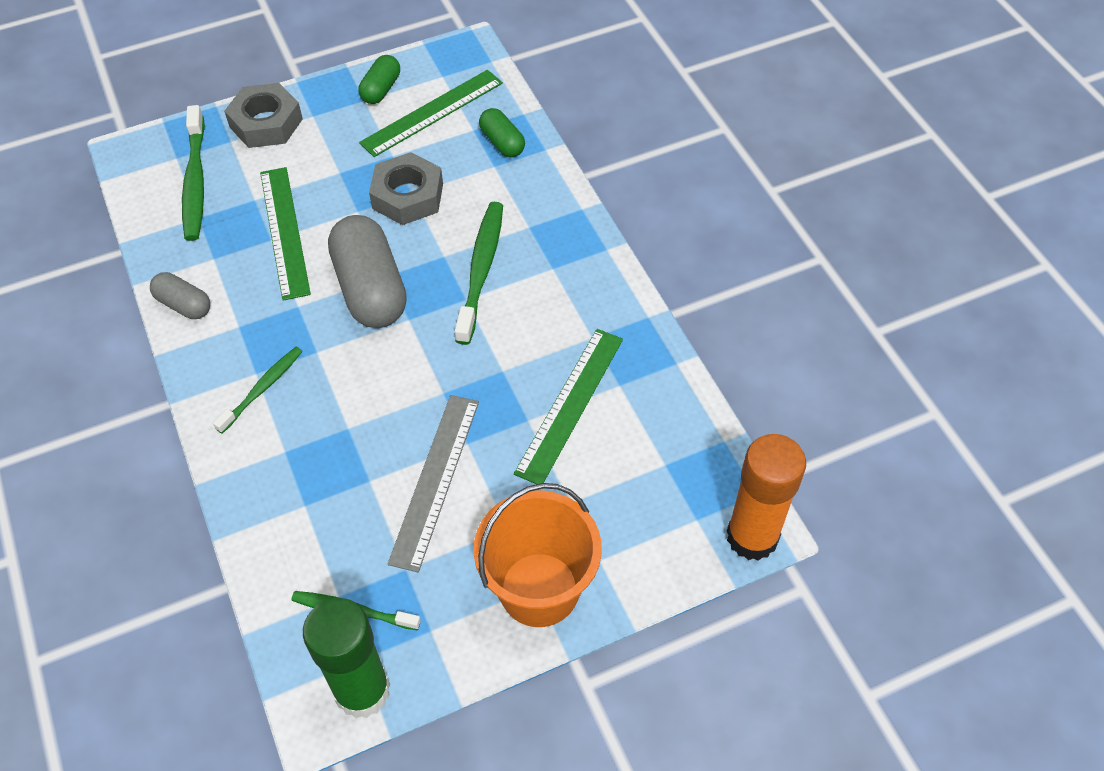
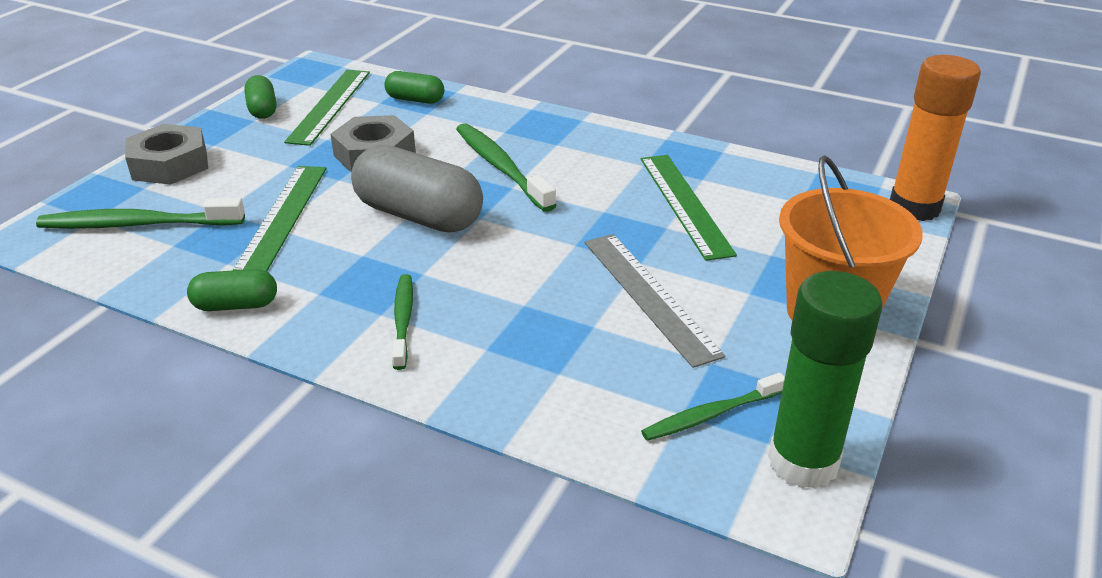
camera: 40 degrees left, 20 degrees down
grey capsule [150,272,210,319] -> green capsule [187,269,277,311]
green toothbrush [182,105,205,241] -> green toothbrush turned 135 degrees clockwise [36,198,245,229]
green ruler [260,167,311,301] -> green ruler turned 60 degrees clockwise [233,166,326,272]

